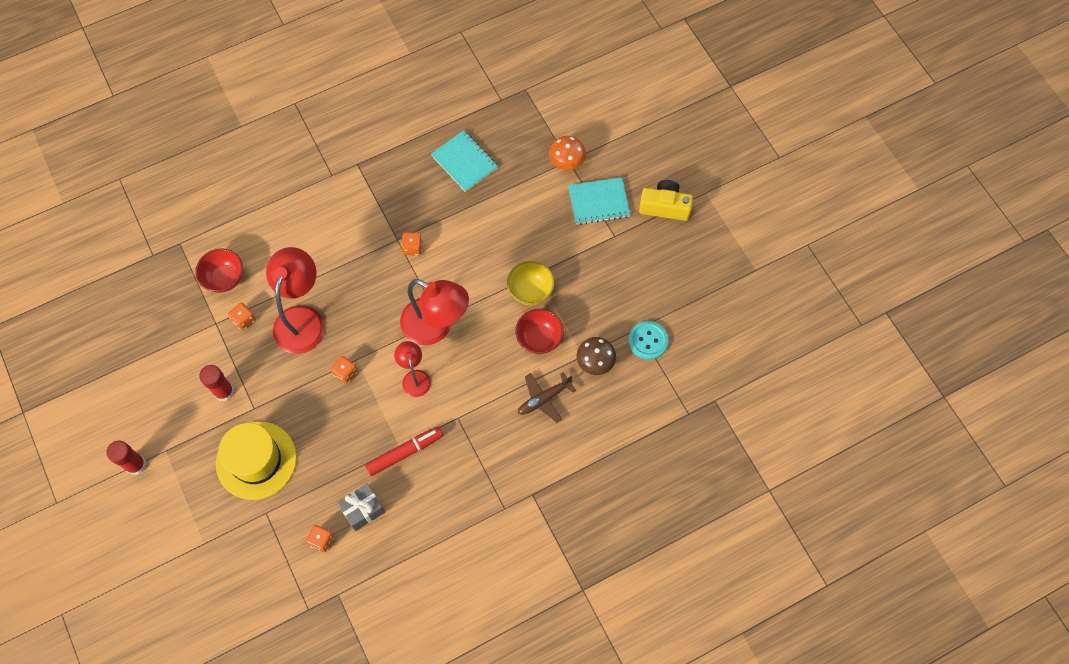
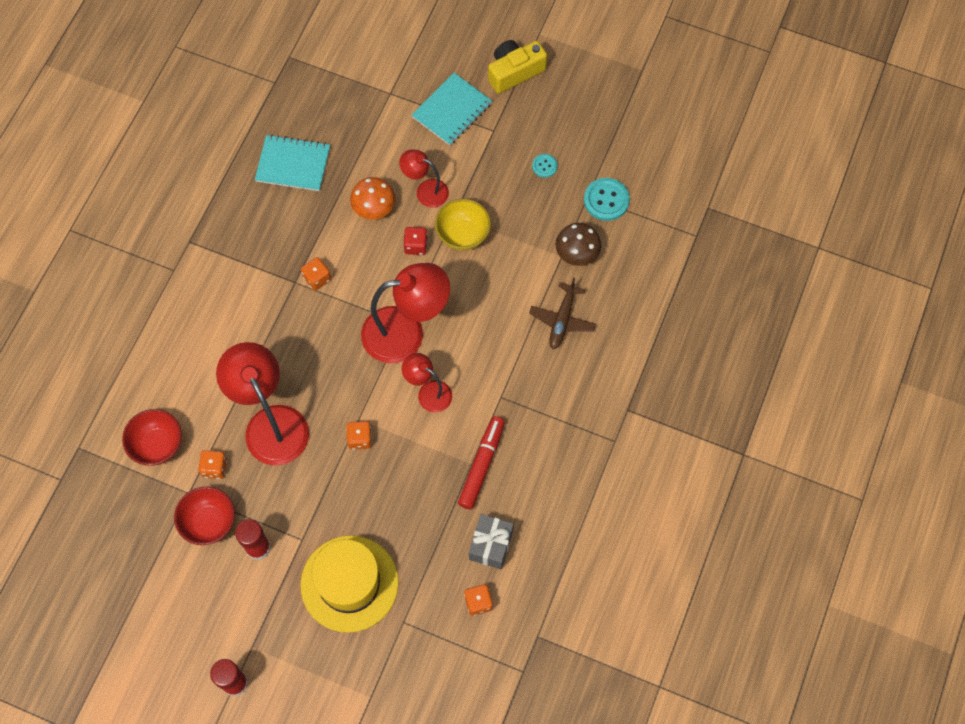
camera: 40 degrees left, 0 degrees up
red bowl [515,309,564,354] -> red bowl moved to [174,486,235,545]
orange mushroom [549,136,586,170] -> orange mushroom moved to [350,177,395,219]
none -> red lamp [399,149,449,208]
none -> red dice [403,227,428,255]
none -> turquoise button [532,154,558,178]

